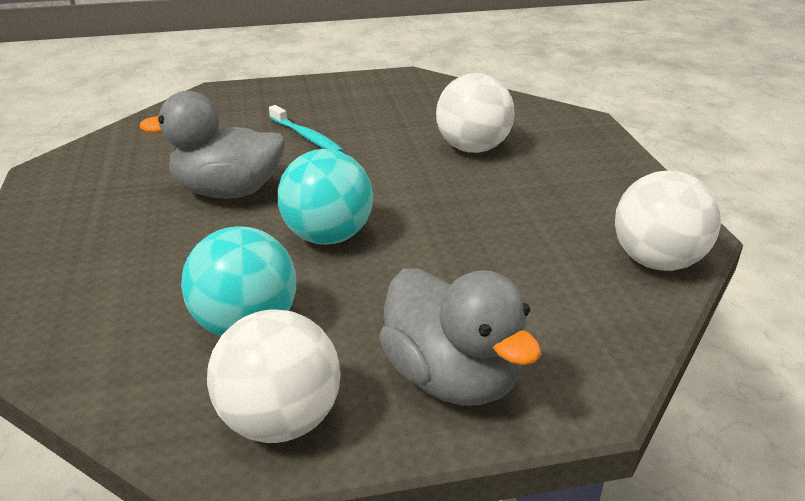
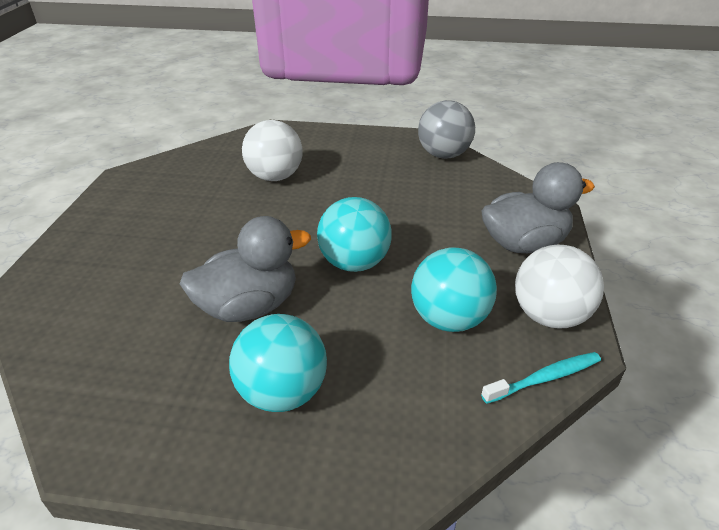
camera: 70 degrees left, 5 degrees up
grey duck [140,91,286,199] -> grey duck turned 135 degrees counterclockwise [180,216,311,322]
turquoise toothbrush [269,105,344,153] -> turquoise toothbrush moved to [481,352,601,404]
white ball [615,171,721,271] -> grey ball [418,100,475,159]
none -> turquoise ball [229,314,327,412]

